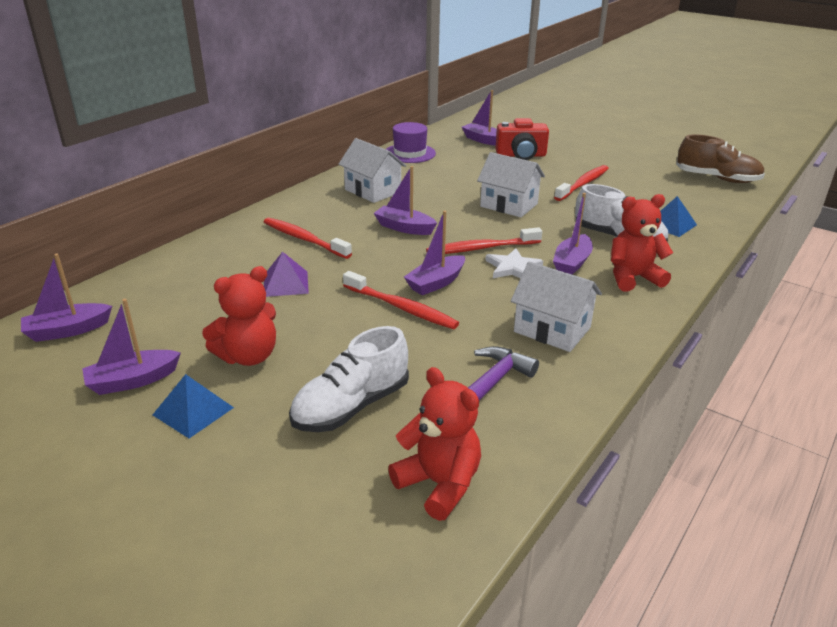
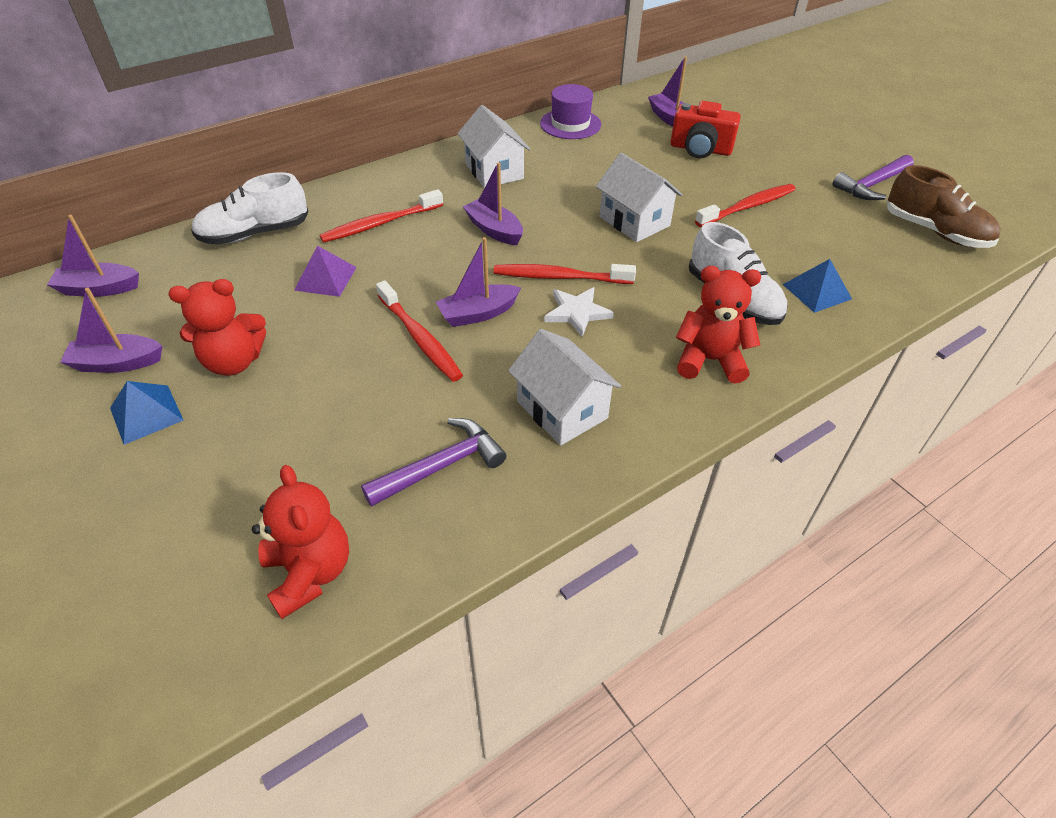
camera: 20 degrees right, 15 degrees up
red toothbrush [264,218,352,259] -> red toothbrush turned 90 degrees counterclockwise [319,189,443,243]
white shoe [289,326,409,432] -> white shoe moved to [191,172,308,245]
purple boat [553,193,593,275] -> none
none -> purple hammer [833,155,914,200]

